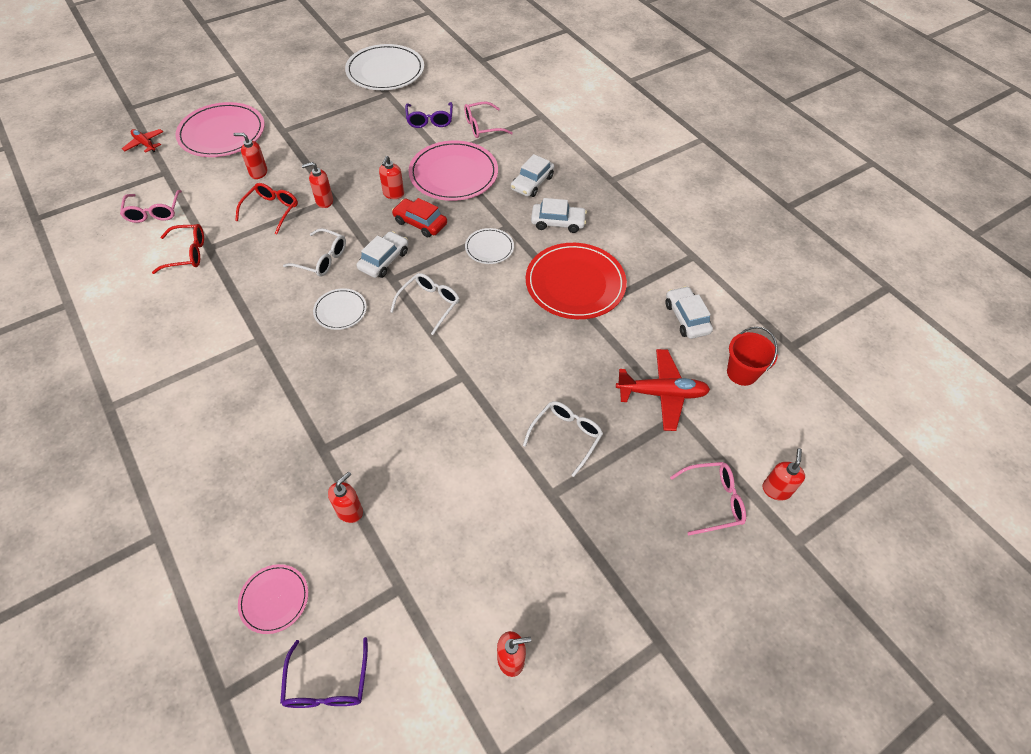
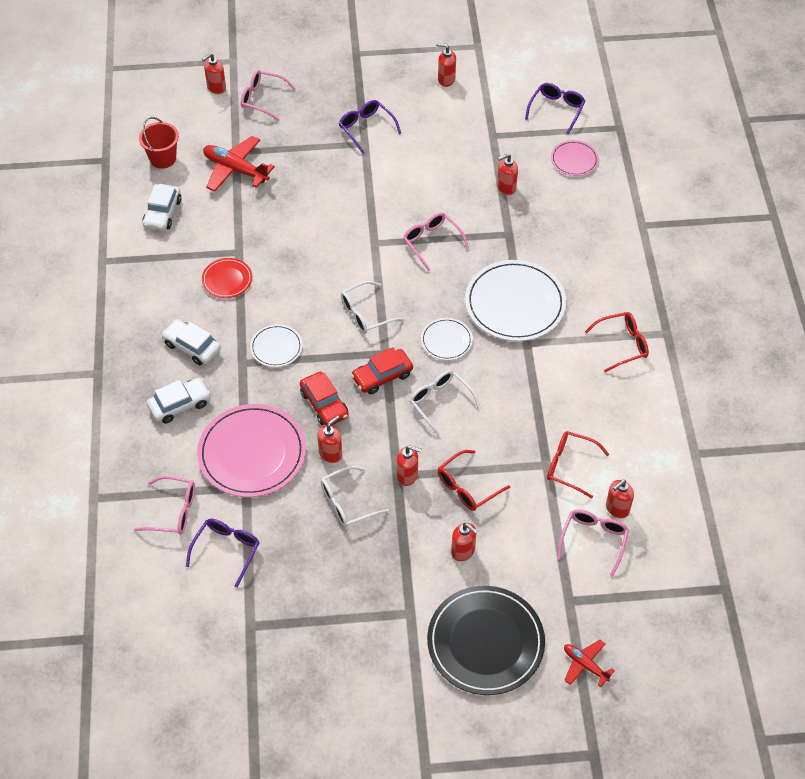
camera: 150 degrees left, 0 degrees up
red plane [122,129,163,153] -> red plane turned 150 degrees clockwise [564,640,615,687]
pink plate [175,102,265,157] -> black plate [427,586,545,695]
white plate [345,44,424,90] -> white plate moved to [465,260,566,341]
white car [357,231,408,278] -> red car [351,347,413,394]
white glasses [523,401,603,477] -> white glasses moved to [321,466,389,528]
red plate [526,243,627,319] -> red plate [202,258,252,298], size x0.51
none -> purple glasses [339,100,401,154]
none -> pink glasses [403,212,469,271]
none -> red glasses [585,312,649,372]
none -> red soap dispenser [606,480,634,519]

